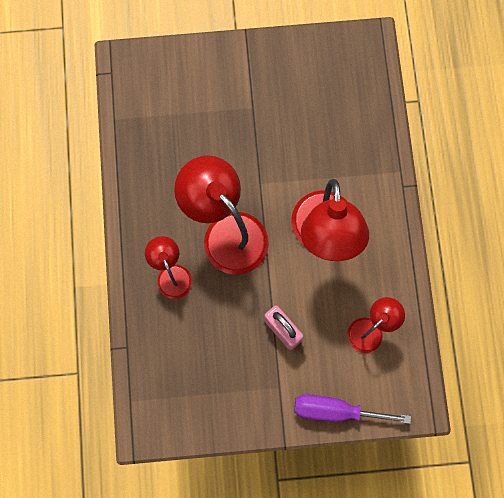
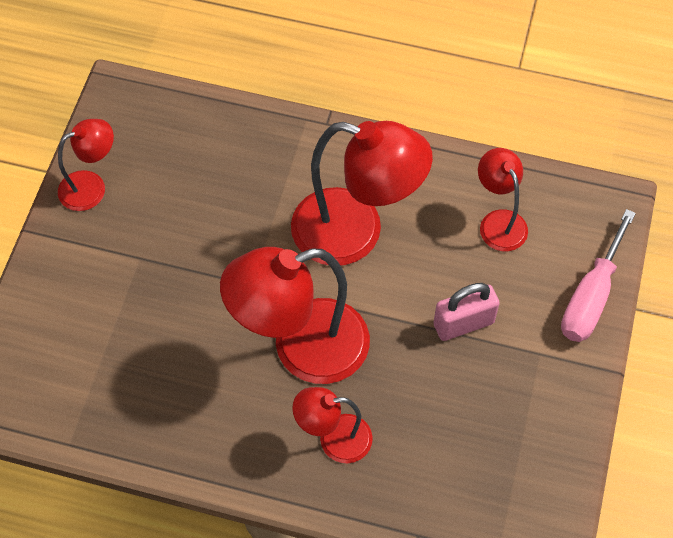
camera: 70 degrees left, 15 degrees down
purple screwdriver [294,394,411,424] -> pink screwdriver [561,209,636,342]
none -> red lamp [58,119,114,211]

